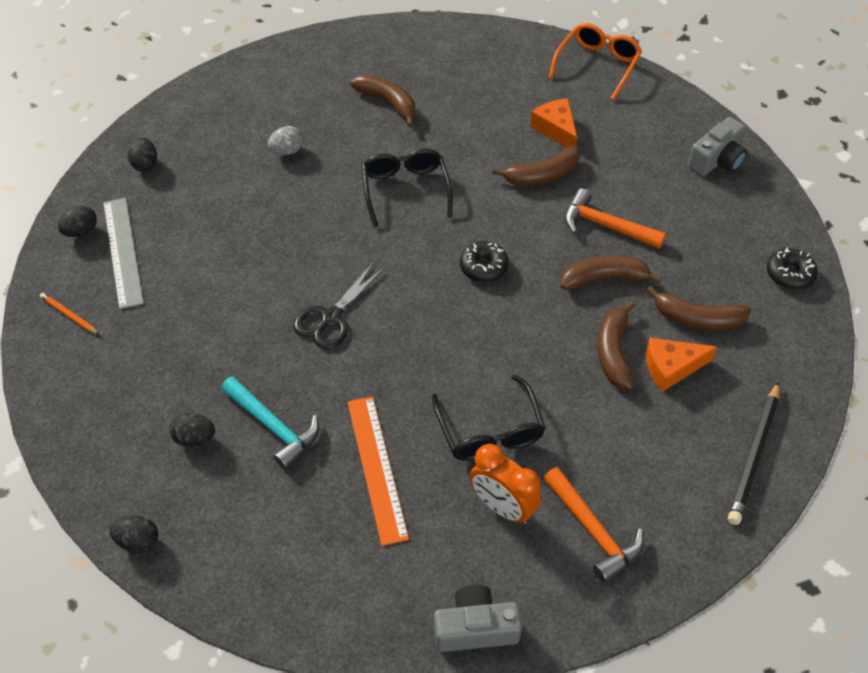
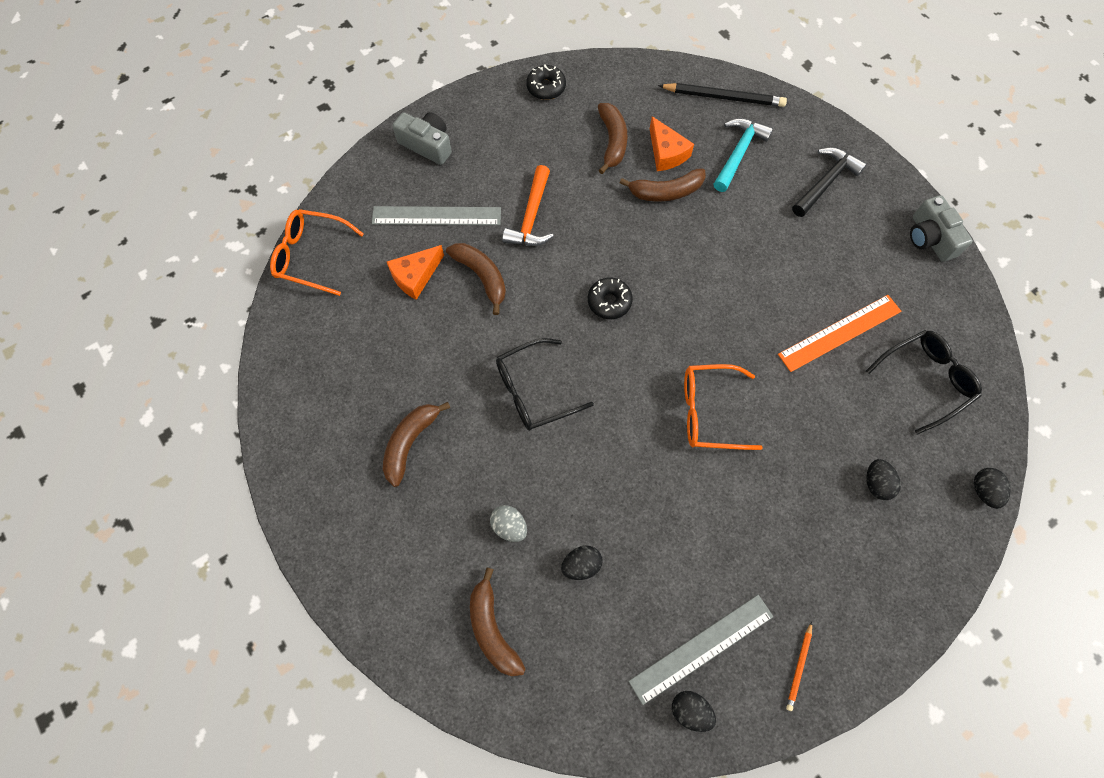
camera: 105 degrees left, 15 degrees up
black egg [128,137,157,172] -> black egg moved to [561,546,602,580]
turquoise hammer [221,376,319,469] -> turquoise hammer moved to [714,118,773,192]
black scissors [293,263,385,349] -> orange glasses [684,364,763,450]
black glasses [432,375,546,461] -> black glasses moved to [866,330,982,435]
orange clock [470,444,541,524] -> none
orange hammer [543,467,644,583] -> black hammer [792,147,867,217]
brown banana [560,255,662,290] -> brown banana moved to [470,568,526,676]
none -> grey ruler [372,206,501,225]

